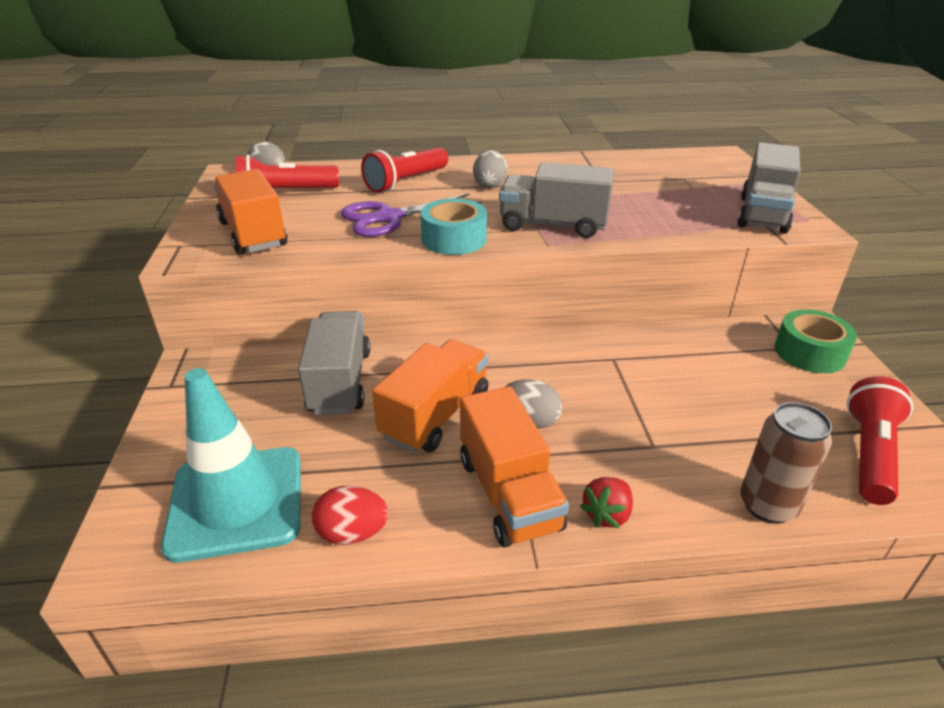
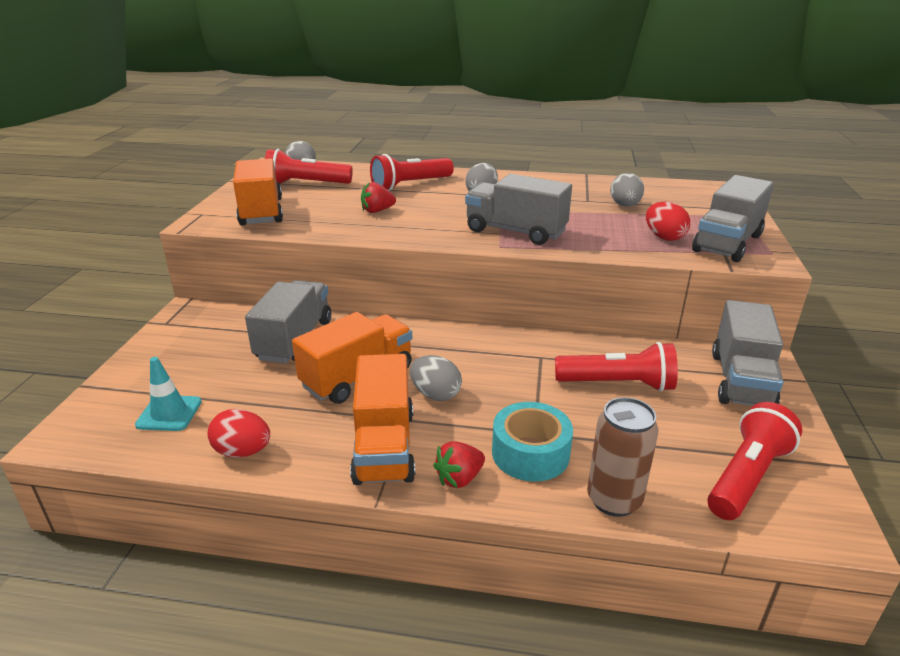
camera: 15 degrees right, 5 degrees down
turquoise traffic cone [161,368,301,563] -> turquoise traffic cone [135,357,202,431], size x0.49
purple scissors [341,193,482,237] -> red strawberry [361,182,396,213]
turquoise tape [420,198,487,255] -> turquoise tape moved to [492,402,573,482]
green tape [775,309,857,373] -> grey truck [712,300,783,406]
none -> red flashlight [555,342,678,392]
none -> grey egg [610,173,644,207]
none -> red egg [646,202,690,241]

